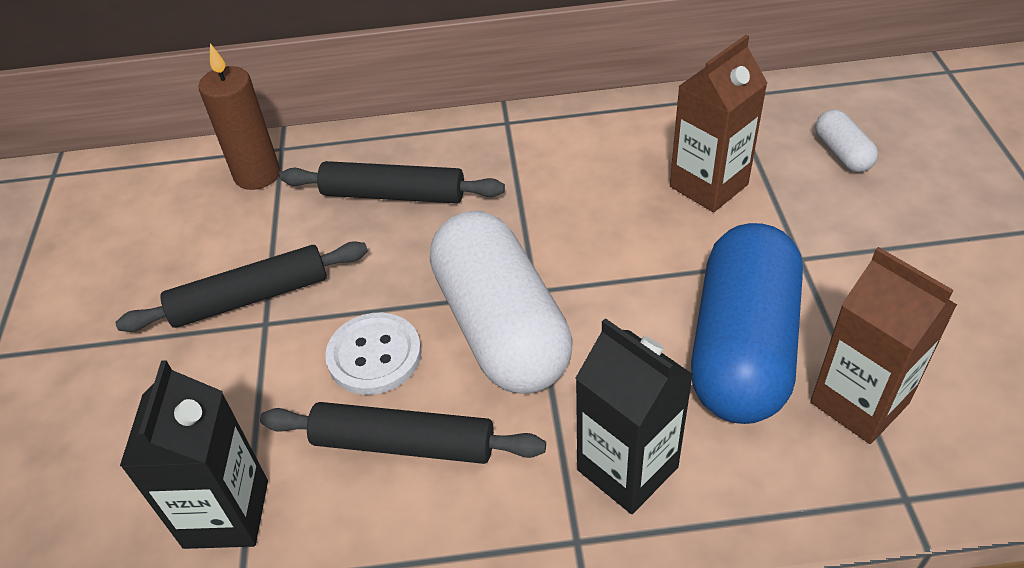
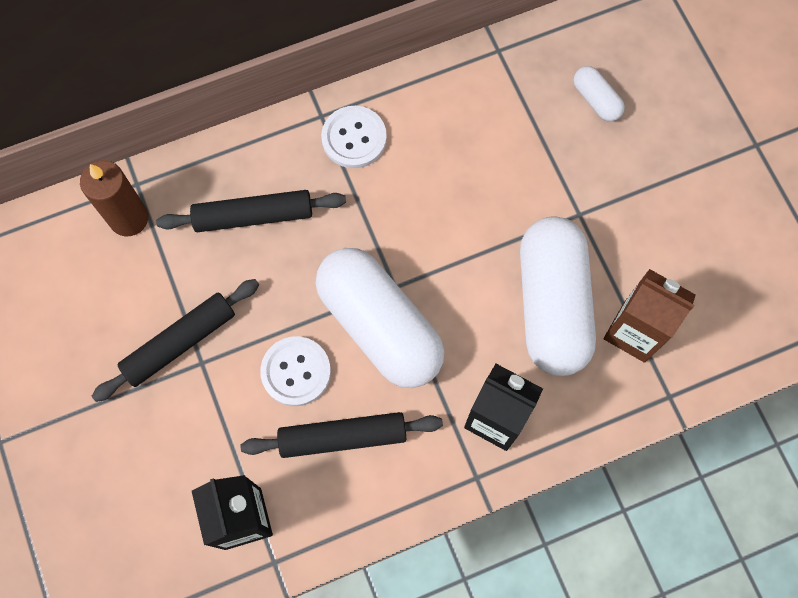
camera: 20 degrees left, 25 degrees up
brown carton [670,35,767,212] -> none
blue capsule [691,223,803,424] -> white capsule [520,216,596,376]
none -> white button [321,106,387,168]

